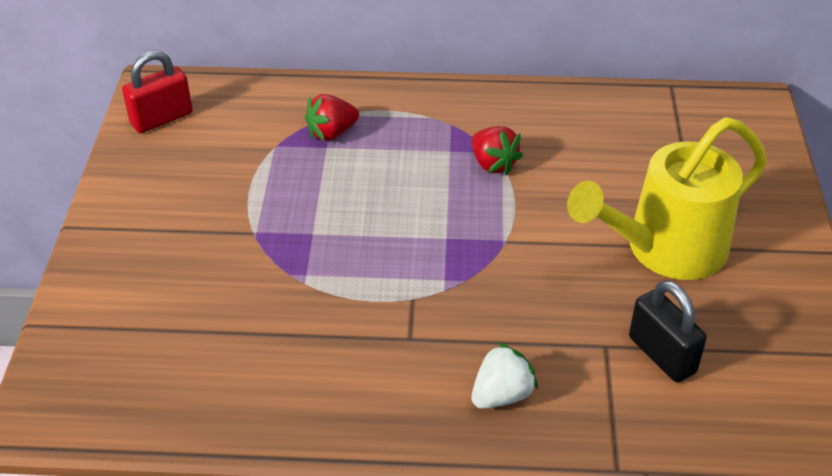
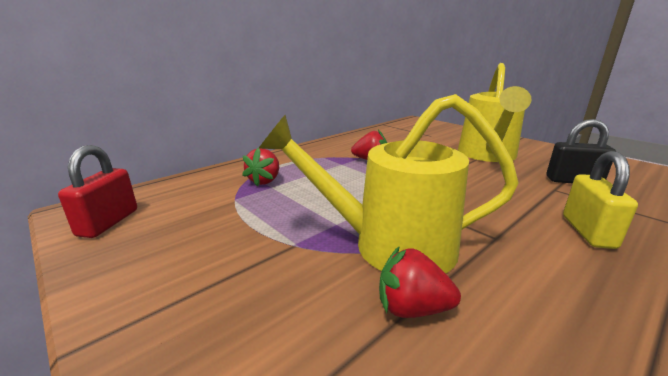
camera: 45 degrees left, 20 degrees down
white strawberry [471,342,538,409] -> yellow padlock [563,151,638,249]
none -> yellow watering can [258,94,519,273]
none -> red strawberry [379,246,461,318]

